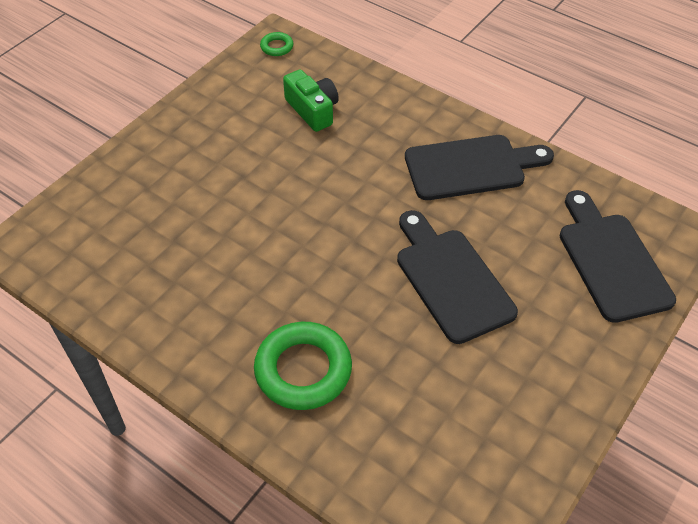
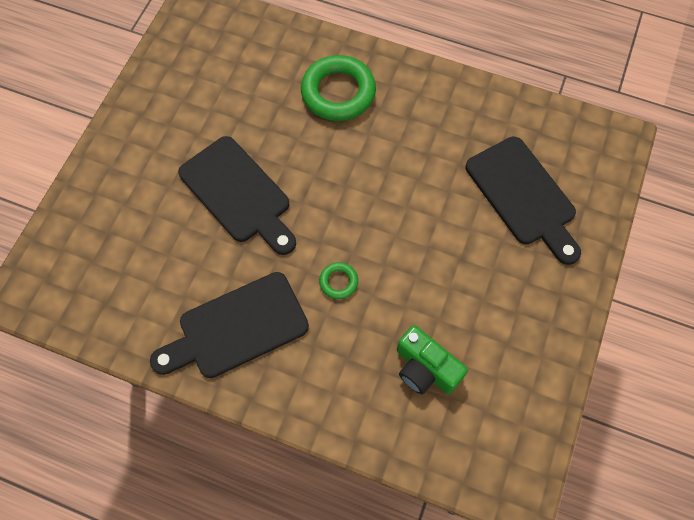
camera: 165 degrees right, 15 degrees up
green ring [260,32,294,56] -> green ring moved to [319,262,358,299]
black cutting board [560,190,676,323] -> black cutting board moved to [466,137,581,265]

